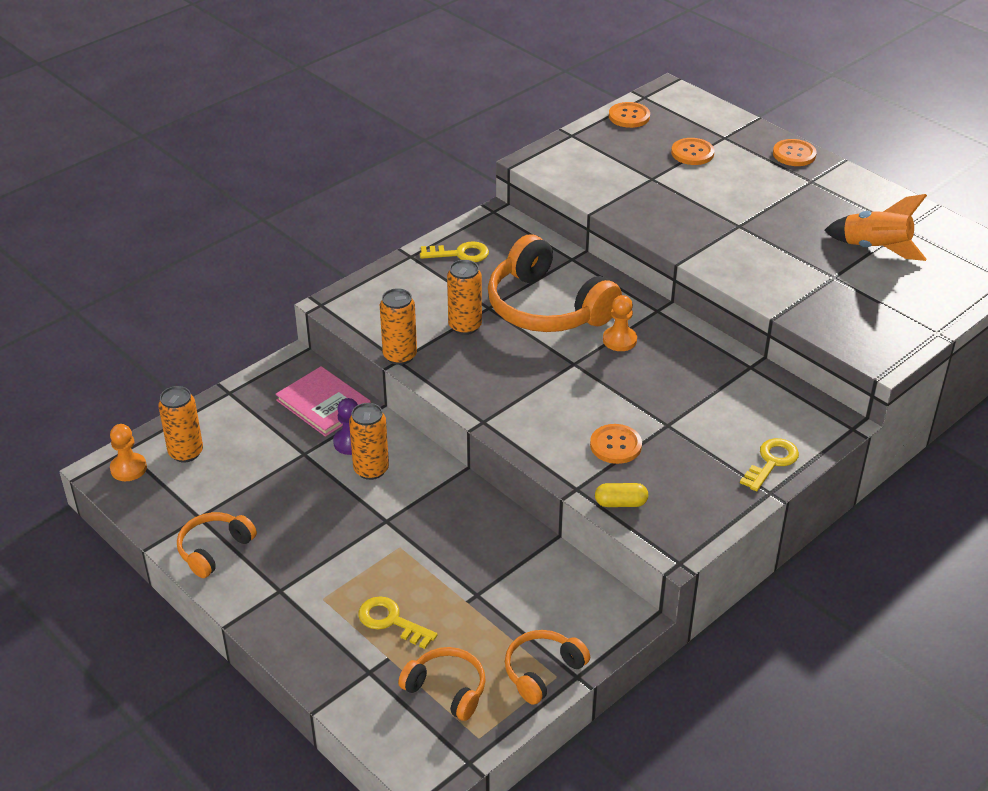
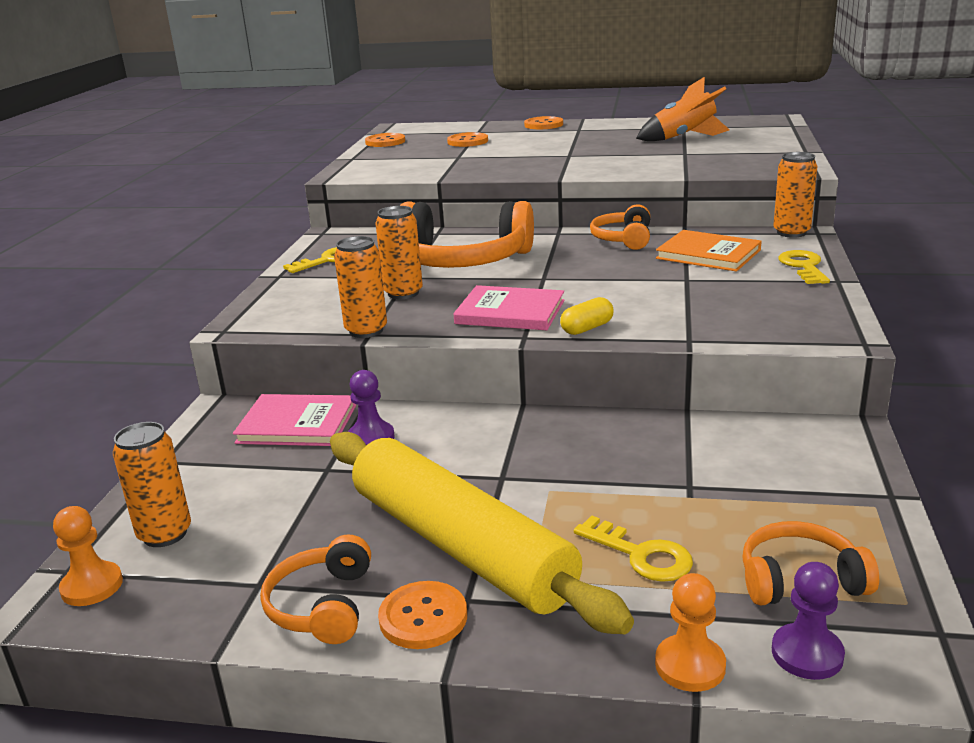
camera: 35 degrees left, 15 degrees down
orange can [349,403,389,480] -> orange can moved to [773,152,817,238]
yellow key [358,596,438,649] -> yellow key turned 135 degrees counterclockwise [574,515,693,582]
orange headphones [505,630,590,705] -> orange headphones moved to [590,204,650,250]
orange button [590,424,642,464] -> orange button moved to [378,581,467,649]
yellow capsule [595,483,648,507] -> yellow capsule moved to [560,297,614,335]
orange pawn [603,295,637,351] -> orange pawn moved to [655,573,726,692]
none -> yellow rolling pin [330,432,634,634]
none -> pink book [453,285,565,330]
none -> orange book [656,230,762,272]
none -> purple pawn [772,562,845,680]

